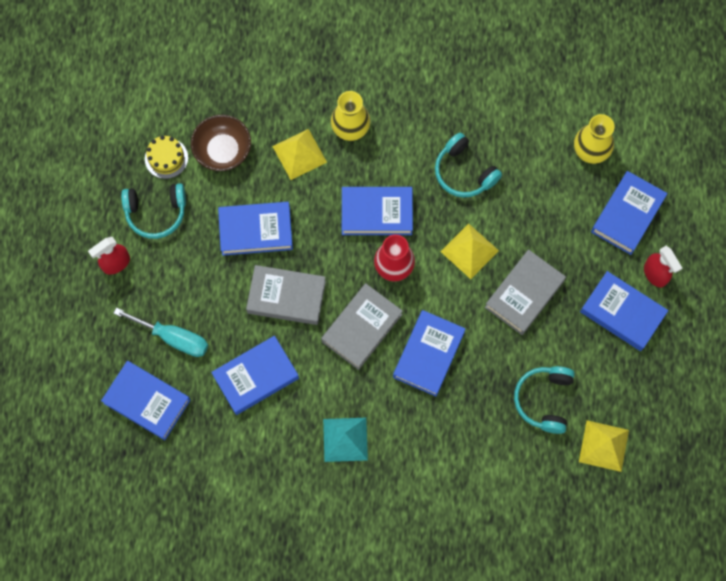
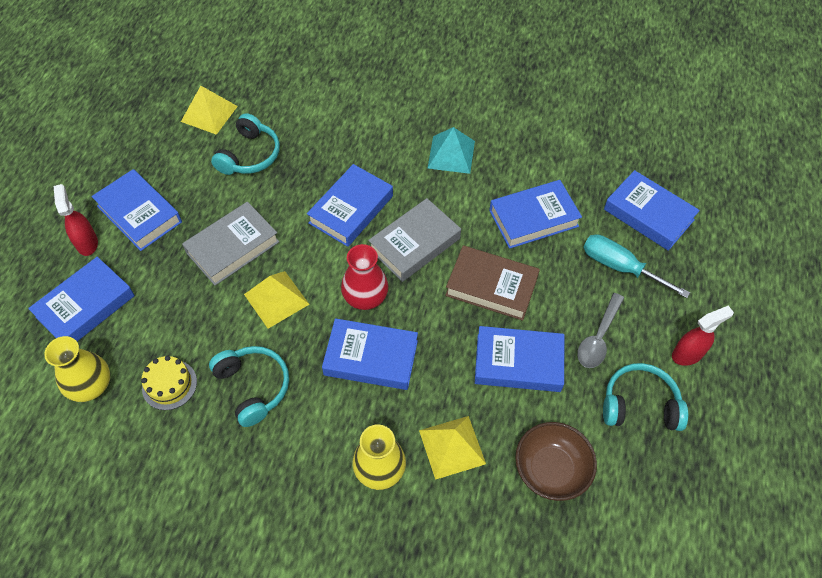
camera: 170 degrees left, 15 degrees down
yellow cake [145,136,188,179] -> yellow cake moved to [141,356,197,410]
grey book [246,265,326,325] -> brown book [445,245,540,321]
none -> grey spoon [577,293,624,368]

